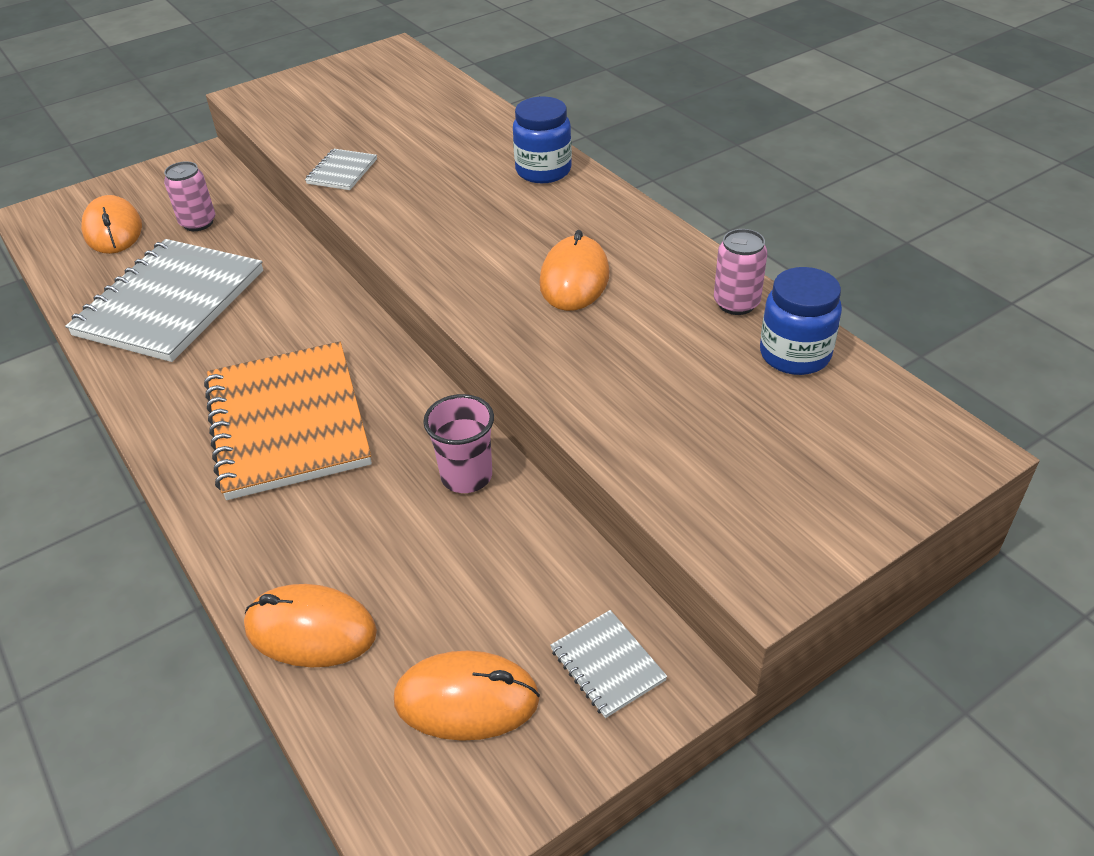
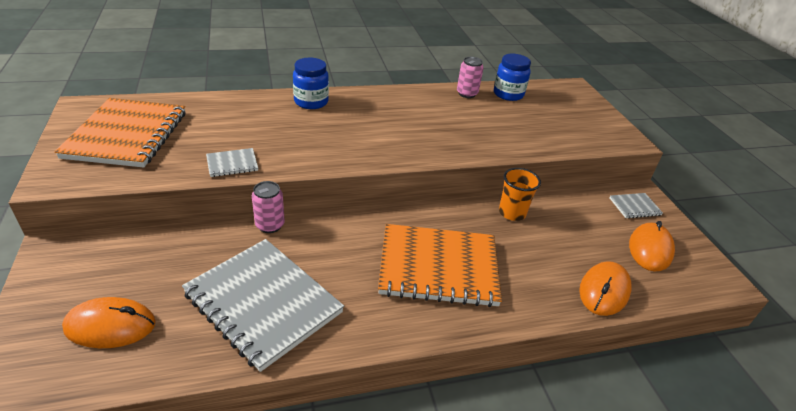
camera: 75 degrees left, 5 degrees down
pink can [164,161,215,231] -> pink can moved to [252,181,285,233]
grey notebook [305,149,377,190] -> grey notebook turned 60 degrees counterclockwise [206,148,258,177]
pink cup [423,394,494,493] -> orange cup [499,168,541,221]
orange mouse [539,230,610,311] -> none
none -> orange notebook [55,98,185,168]

